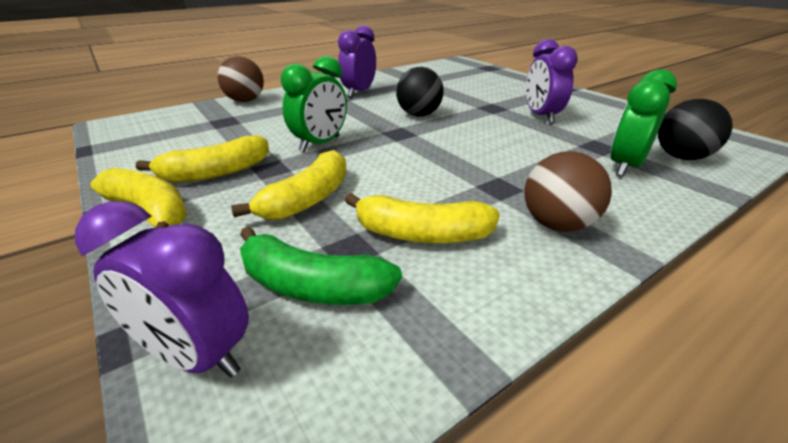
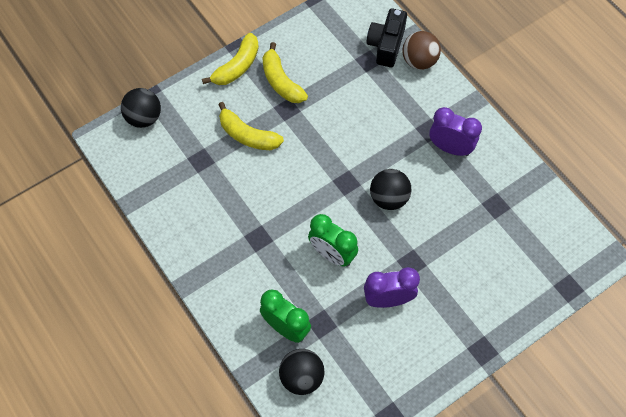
camera: 90 degrees right, 30 degrees up
purple clock [75,201,249,378] -> black ball [121,88,161,128]
green banana [240,227,402,305] -> none
green clock [281,56,347,152] -> green clock moved to [308,214,358,267]
yellow banana [345,193,500,243] -> none
brown ball [524,151,612,232] -> none
none -> black camera [367,8,407,68]

